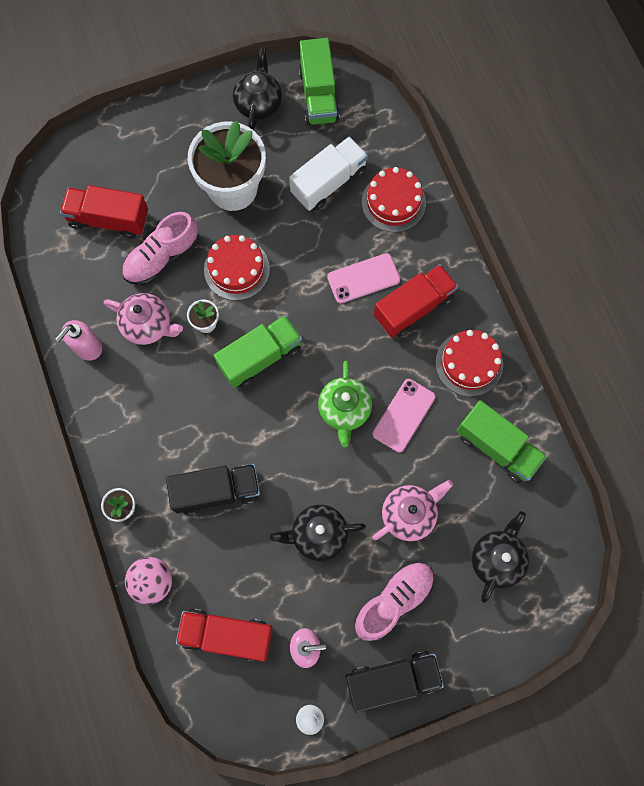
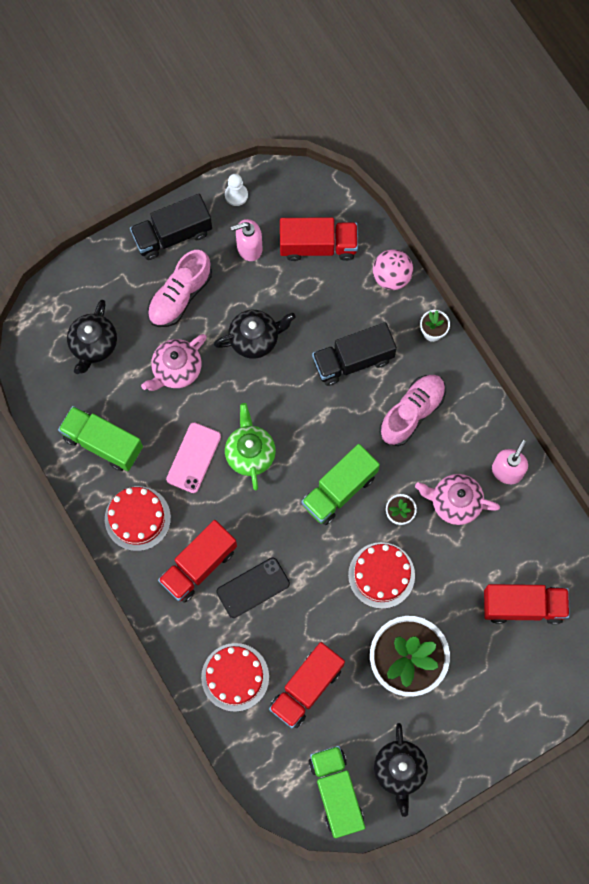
camera: 170 degrees right, 0 degrees up
pink shoe [122,212,199,285] -> pink shoe moved to [380,375,446,446]
white truck [289,137,368,211] -> red truck [269,642,345,728]
pink phone [327,253,400,303] -> black phone [216,557,290,618]

